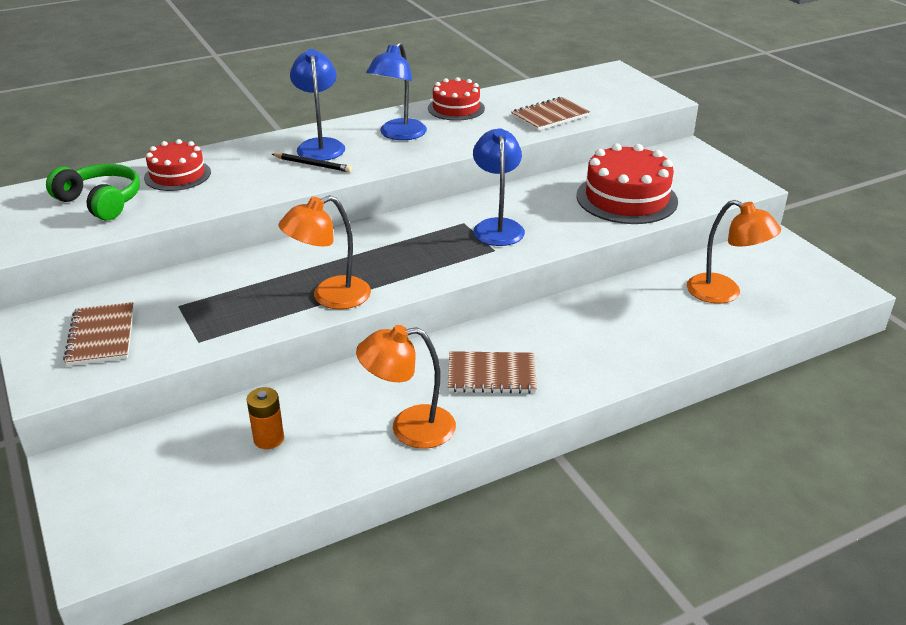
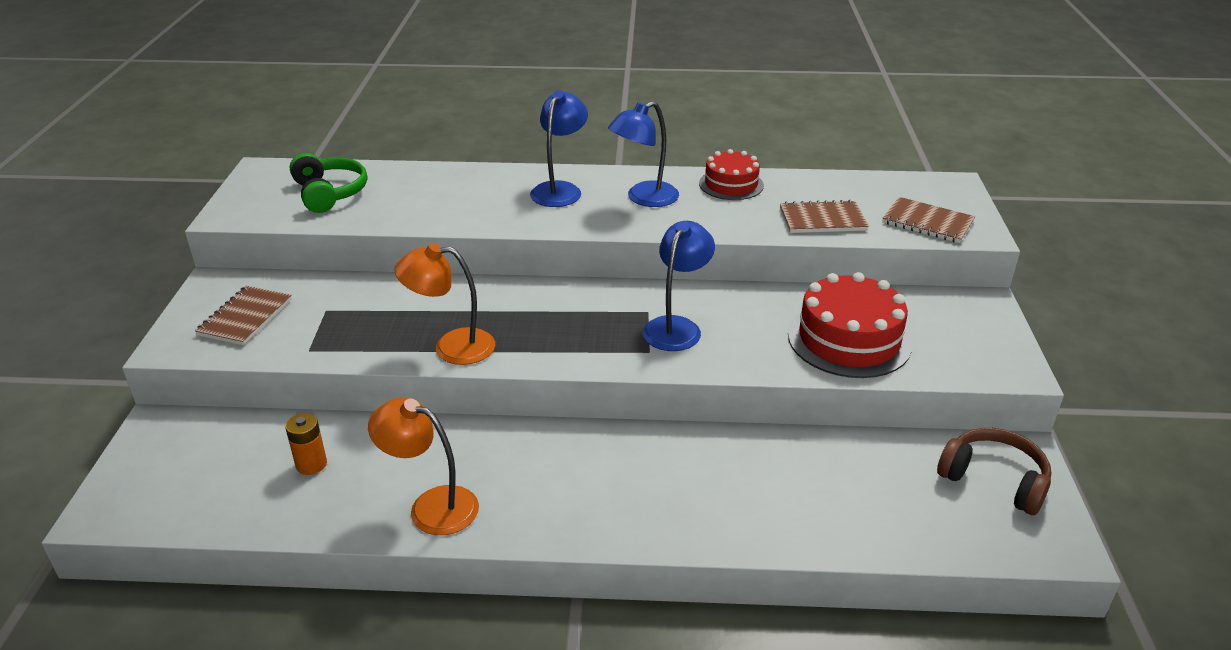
camera: 30 degrees right, 0 degrees up
red cake [144,139,211,191] -> none
black pencil [272,153,352,172] -> none
brown notebook [448,351,537,394] -> brown notebook moved to [882,197,975,243]
orange lamp [687,200,781,304] -> none
none -> brown headphones [937,428,1052,515]

